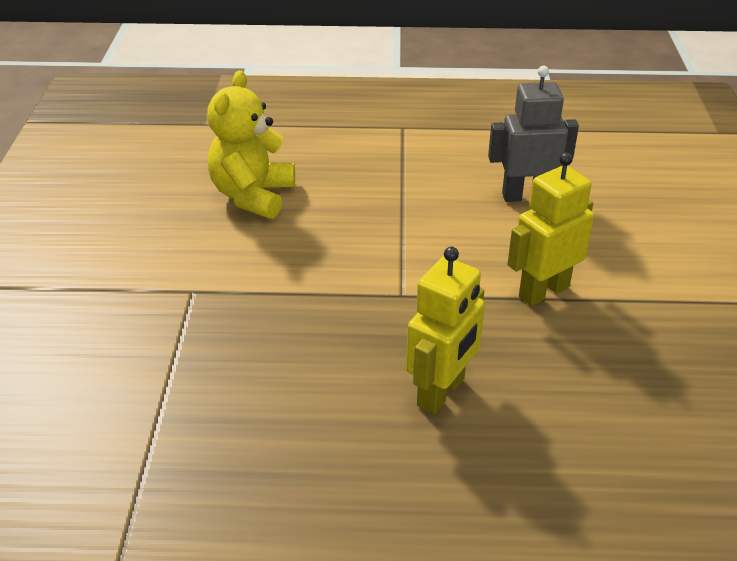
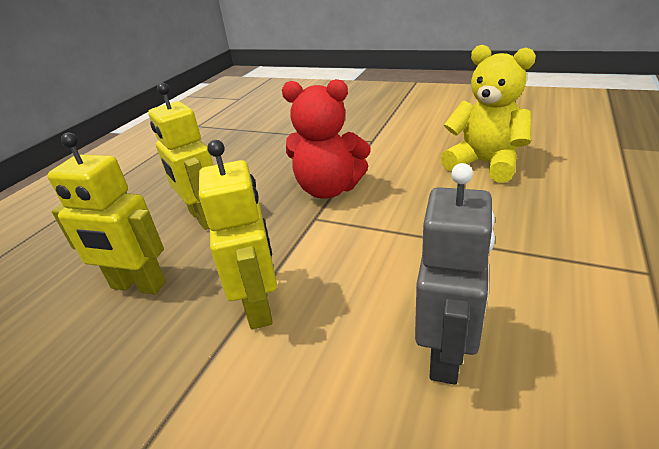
camera: 115 degrees right, 5 degrees down
none -> yellow robot [47,133,166,294]
none -> red teddy bear [282,79,371,199]

